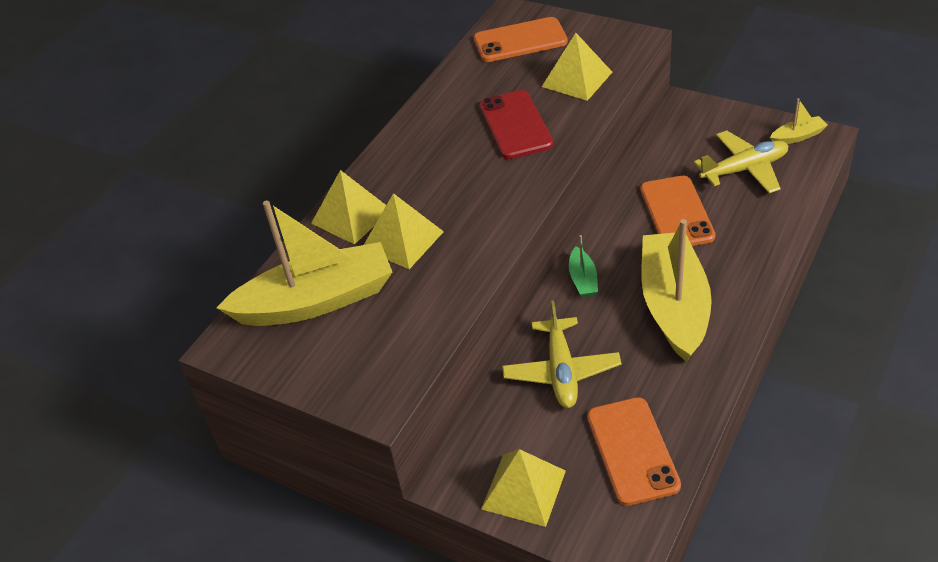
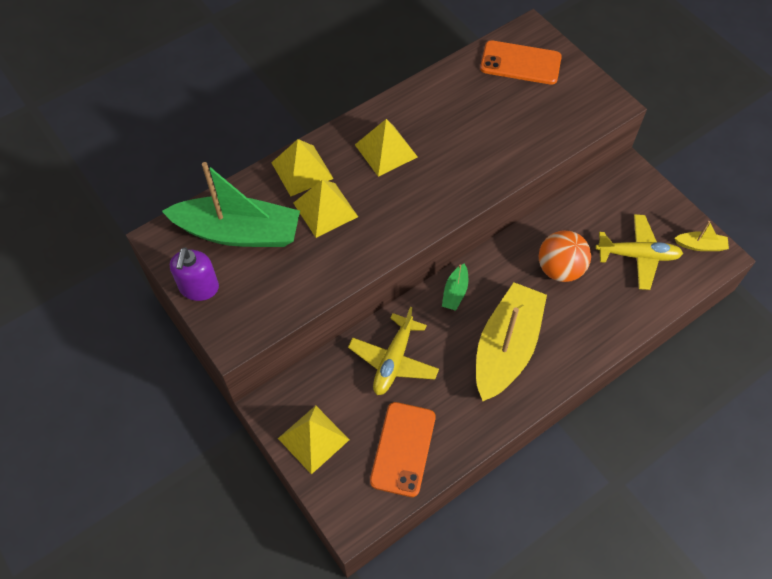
camera: 20 degrees right, 15 degrees up
yellow boat [217,201,392,326] -> green boat [162,162,300,247]
red phone [479,90,553,159] -> none
yellow pyramid [542,33,612,101] -> yellow pyramid moved to [355,119,418,177]
orange phone [640,176,716,246] -> orange ball [539,230,591,282]
none -> purple soap dispenser [170,247,219,301]

